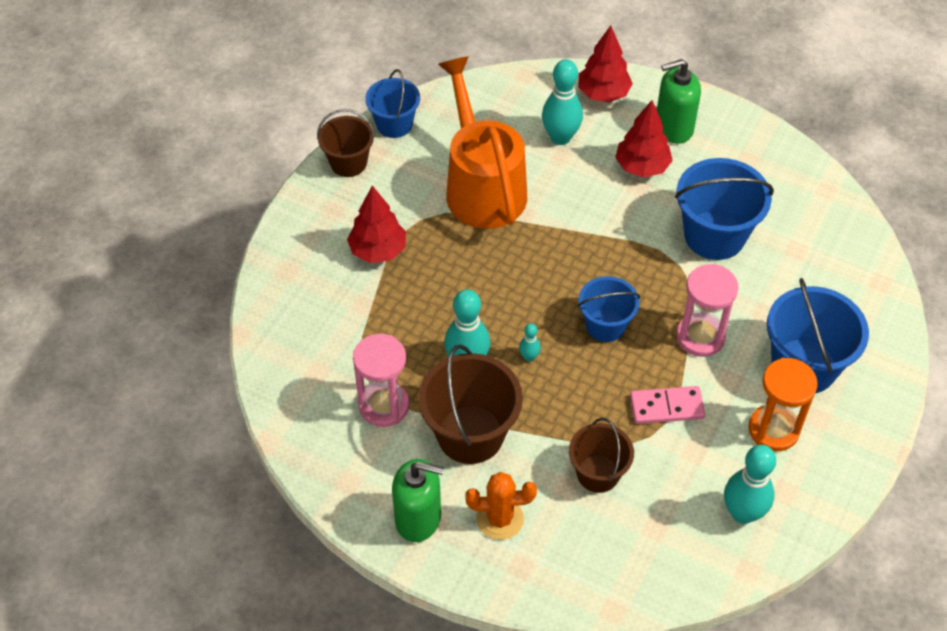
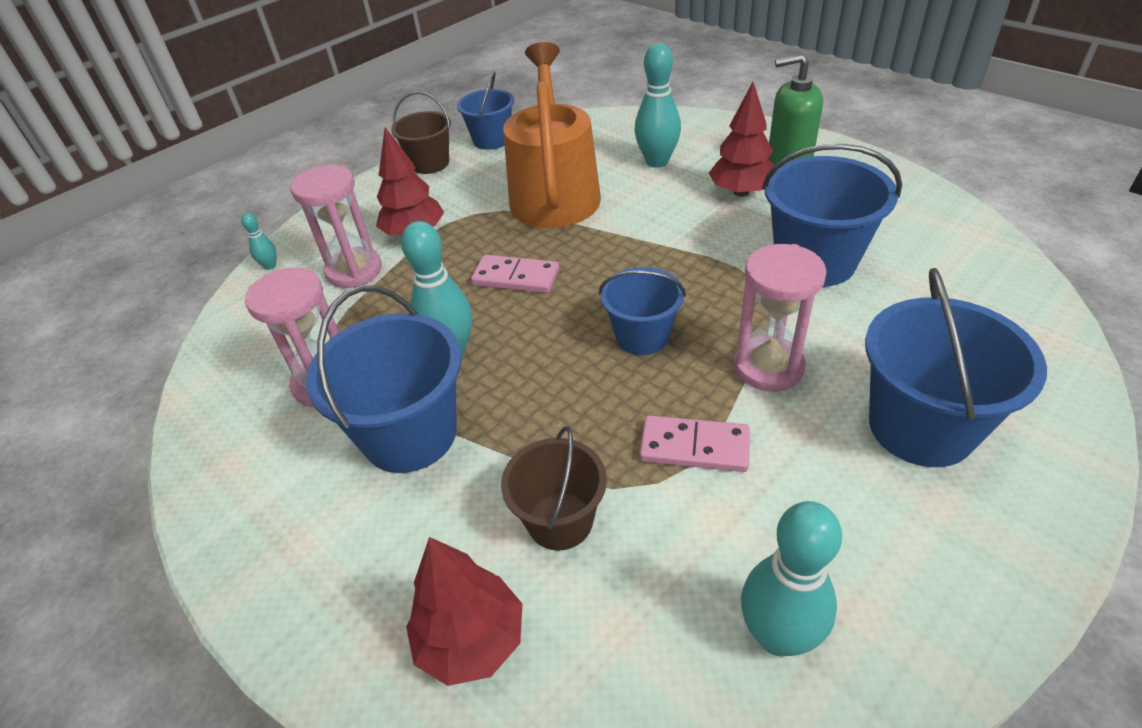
camera: 20 degrees right, 10 degrees down
green soap dispenser [392,459,444,542] -> none
brown bucket [418,344,523,464] -> blue bucket [306,285,462,473]
orange cactus [465,472,537,540] -> none
turquoise bowling pin [519,323,541,362] -> turquoise bowling pin moved to [241,213,276,270]
red tree [578,26,633,102] -> red tree moved to [406,537,522,686]
orange hourglass [748,358,818,451] -> none
none -> pink hourglass [291,165,382,288]
none -> pink domino [471,255,559,293]

